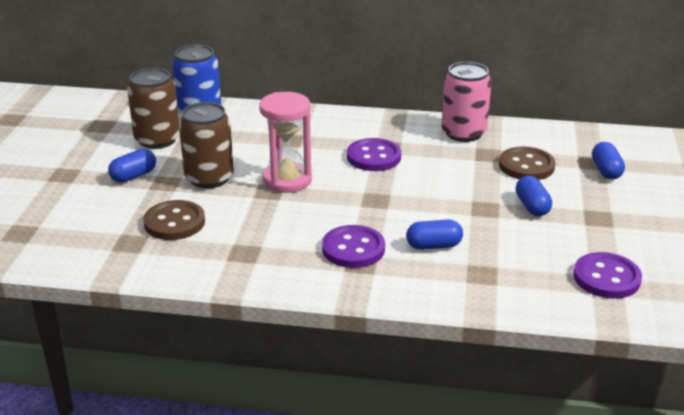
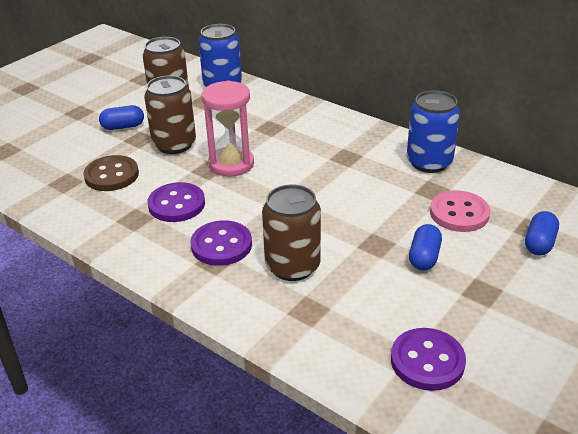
camera: 30 degrees right, 5 degrees up
purple button [347,138,401,171] -> purple button moved to [148,182,205,222]
blue capsule [406,219,463,250] -> brown can [262,184,321,281]
pink can [441,62,491,142] -> blue can [407,90,460,173]
brown button [499,146,555,180] -> pink button [430,190,490,232]

